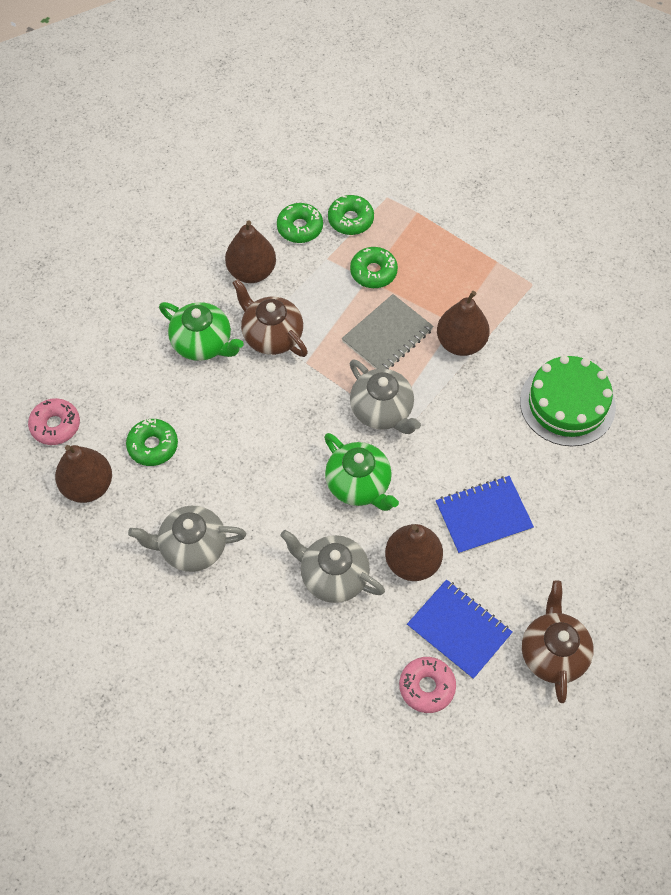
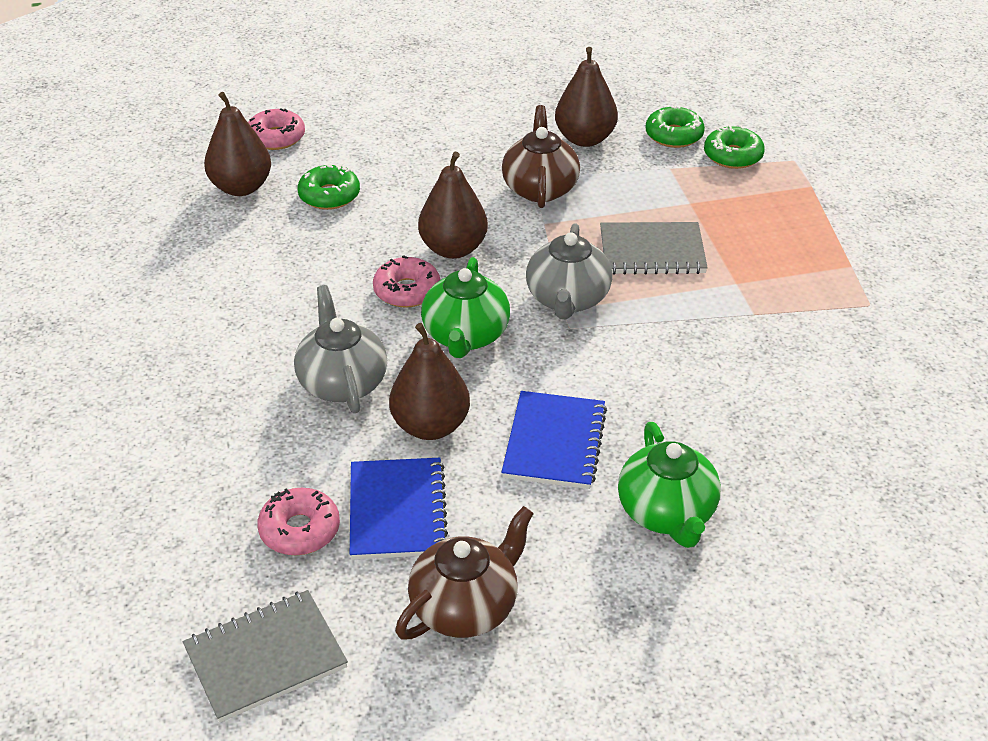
camera: 45 degrees right, 20 degrees down
grey teapot [128,506,246,572] -> none
green teapot [159,302,244,361] -> green teapot moved to [618,422,721,548]
green donut [350,247,398,288] -> none
blue notebook [436,476,534,554] -> blue notebook turned 75 degrees clockwise [501,391,607,489]
brown pear [437,291,490,356] -> brown pear moved to [418,152,488,259]
green cake [520,355,616,446] -> none
none -> grey notebook [183,590,348,723]
none -> pink donut [373,255,440,308]

